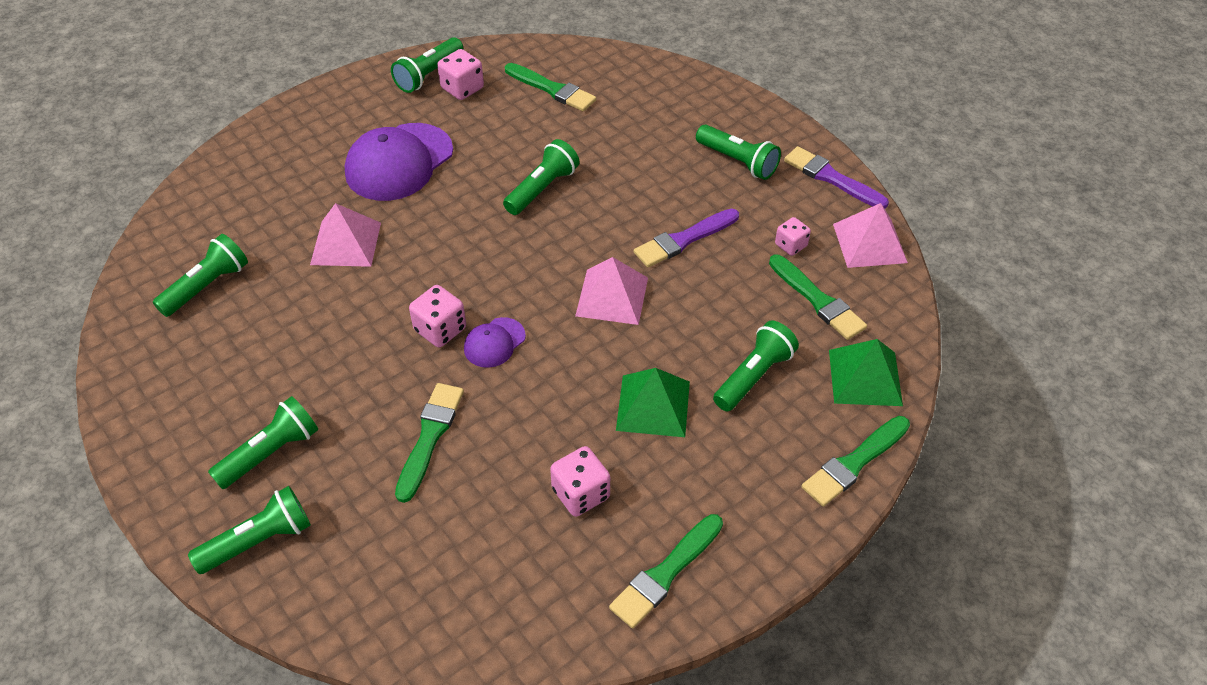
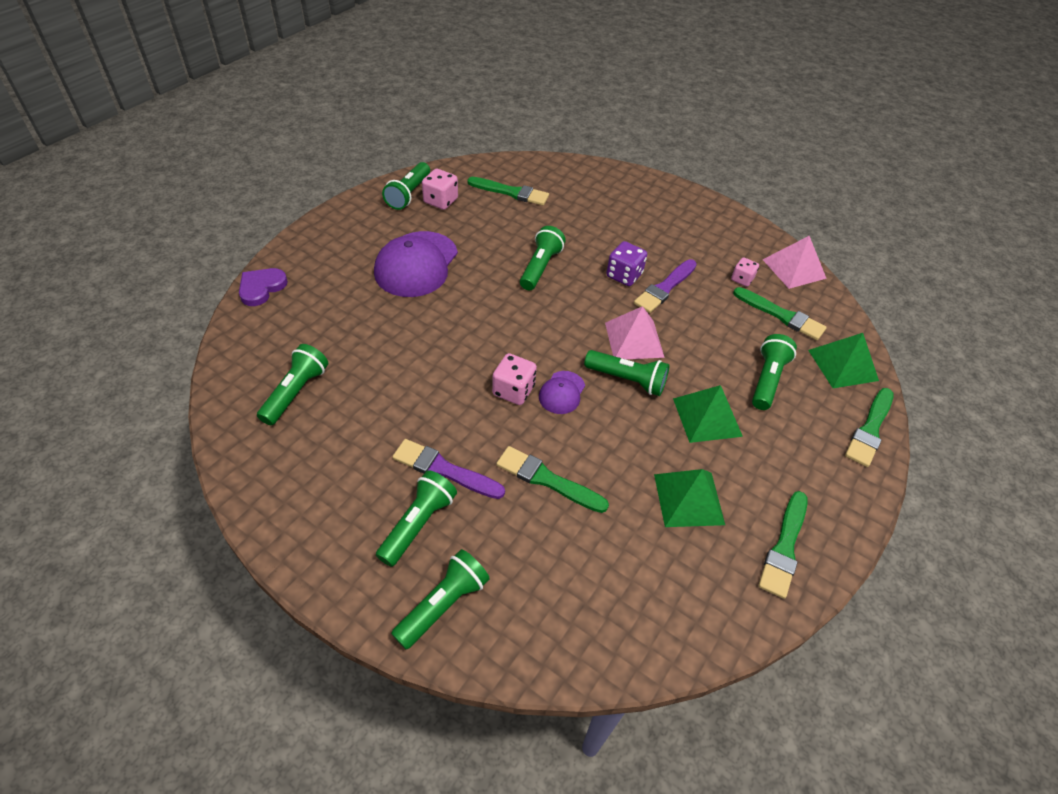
camera: 20 degrees left, 0 degrees up
pink pyramid [310,203,381,267] -> none
green brush [395,383,464,503] -> green brush turned 60 degrees counterclockwise [496,446,609,513]
pink dice [550,446,610,517] -> green pyramid [654,469,725,527]
green flashlight [696,125,781,180] -> green flashlight moved to [584,350,670,396]
purple brush [784,146,889,209] -> purple brush moved to [393,439,505,499]
none -> purple heart [239,268,288,306]
none -> purple dice [606,241,647,286]

